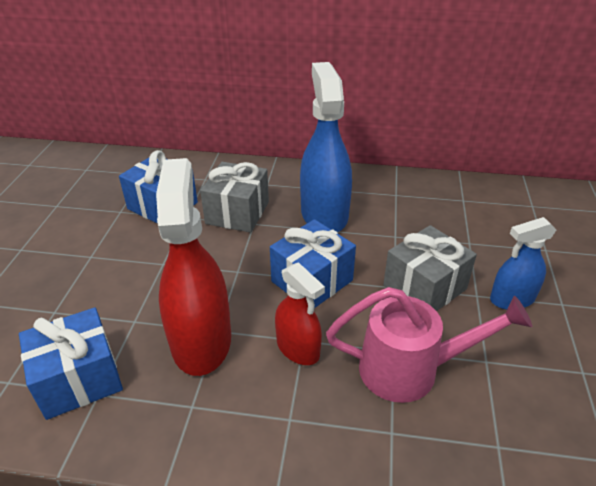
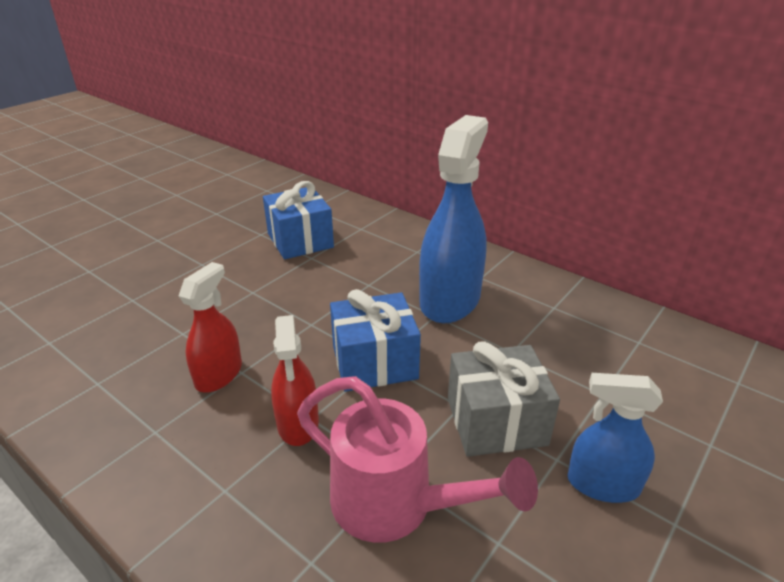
camera: 30 degrees right, 5 degrees down
blue gift [19,308,123,420] -> none
red spray bottle [156,158,231,376] -> red spray bottle [178,262,242,393], size x0.57
grey gift [200,162,269,233] -> none

